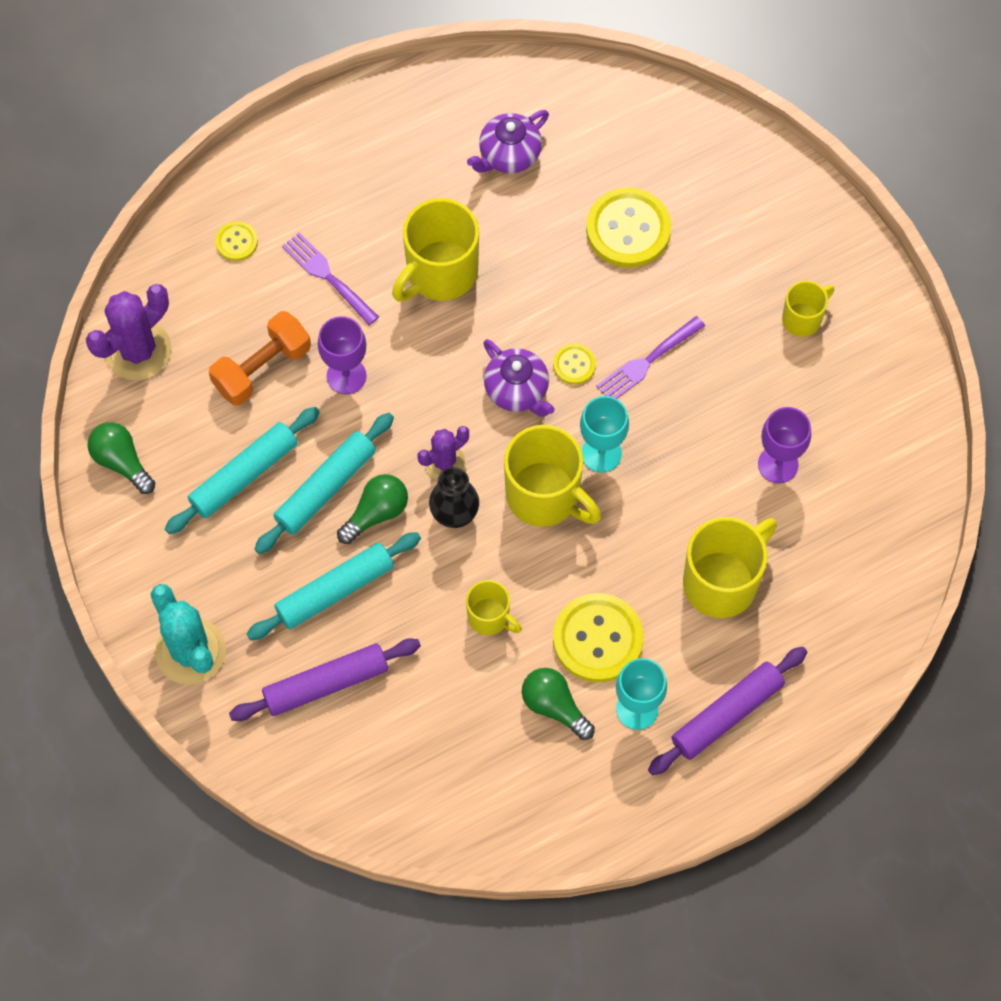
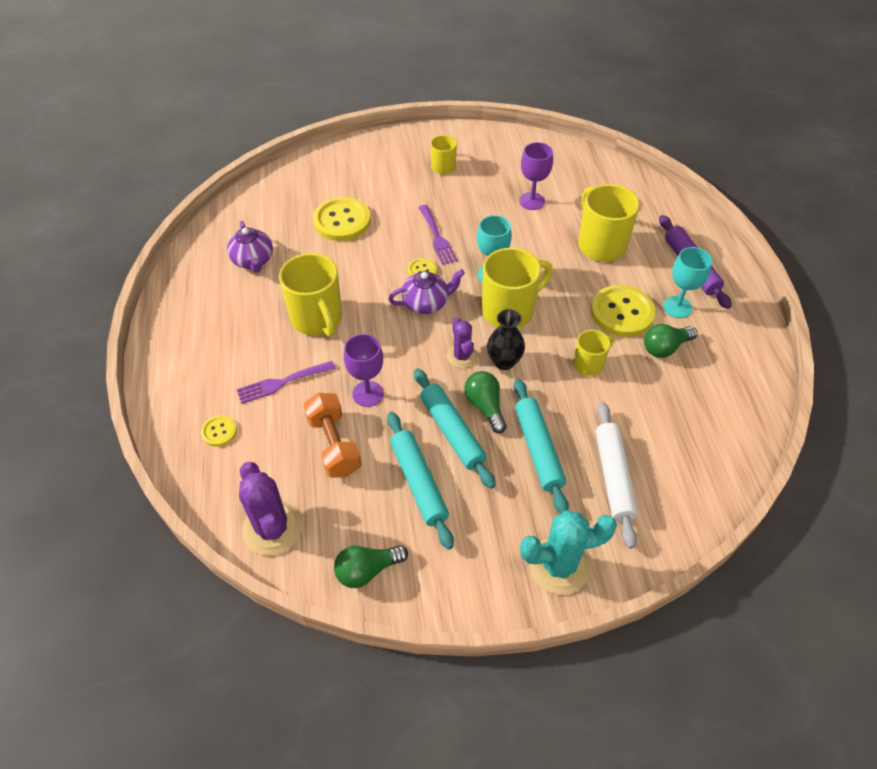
camera: 70 degrees left, 15 degrees down
purple rolling pin [229,639,421,721] -> white rolling pin [596,402,638,549]

